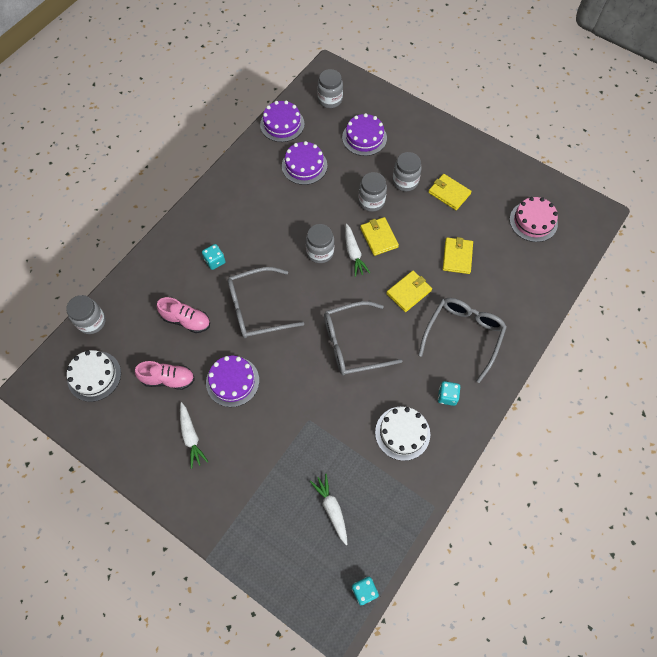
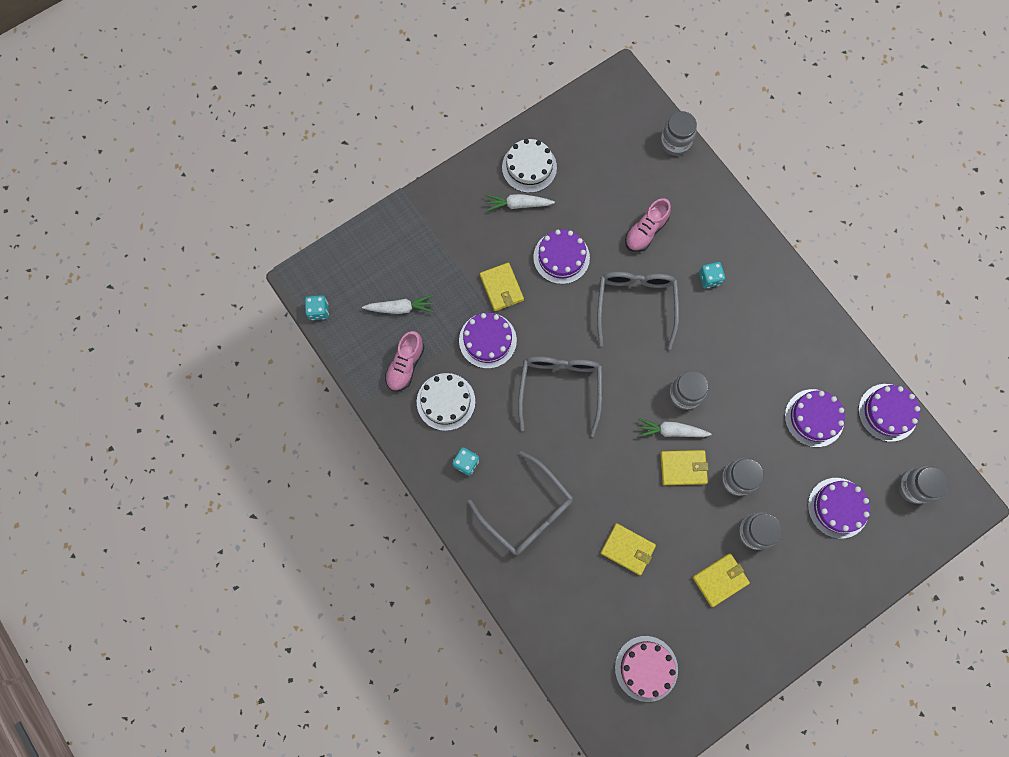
camera: 110 degrees right, 10 degrees up
white cake [67,350,121,402] -> white cake moved to [502,139,557,193]
pink shoe [135,361,195,390] -> pink shoe moved to [385,331,424,391]
yellow wallet [386,271,432,312] -> yellow wallet moved to [480,262,524,311]
none -> purple cake [459,313,517,368]

